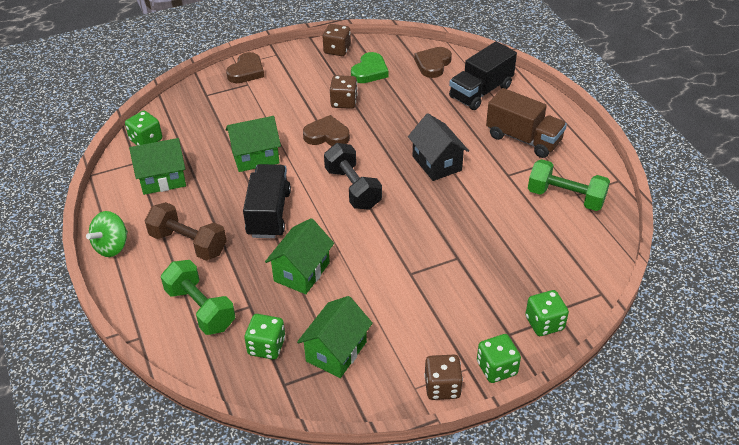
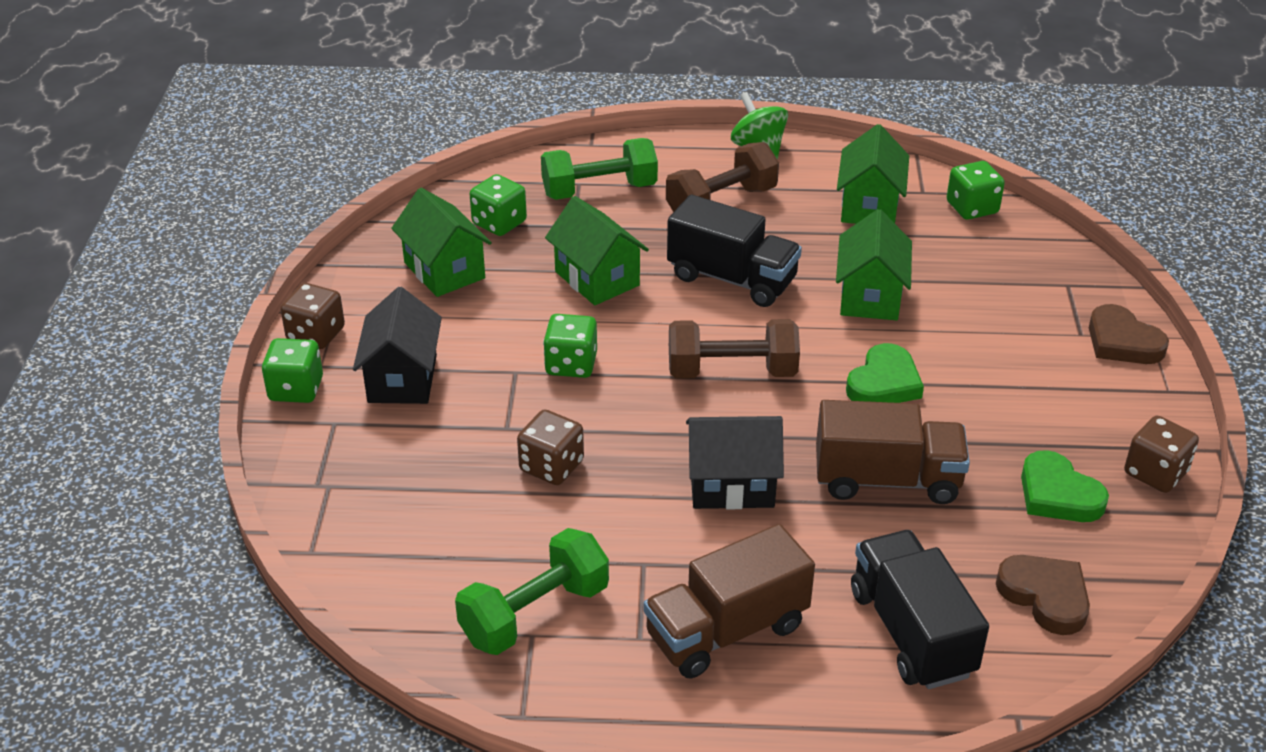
camera: 115 degrees right, 5 degrees down
brown heart [303,115,350,146] -> green heart [846,343,924,403]
black dumbbell [324,143,382,210] -> brown dumbbell [669,319,800,379]
brown dice [330,75,358,109] -> brown dice moved to [517,410,584,485]
green dice [525,290,569,336] -> green dice moved to [543,314,597,378]
none -> black house [353,287,442,404]
none -> brown truck [816,400,970,504]

